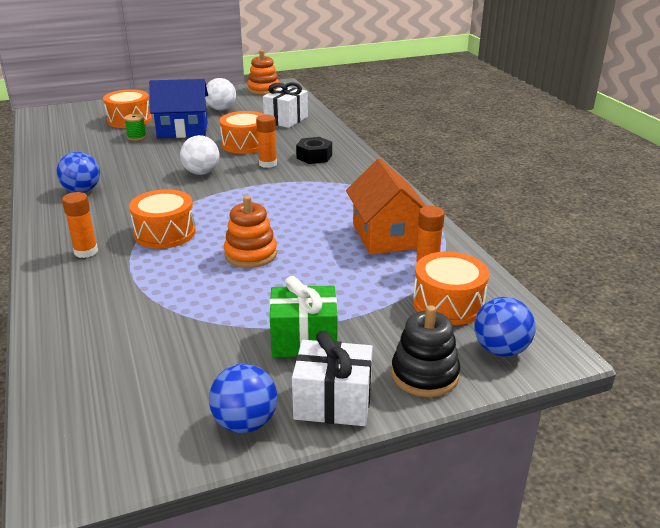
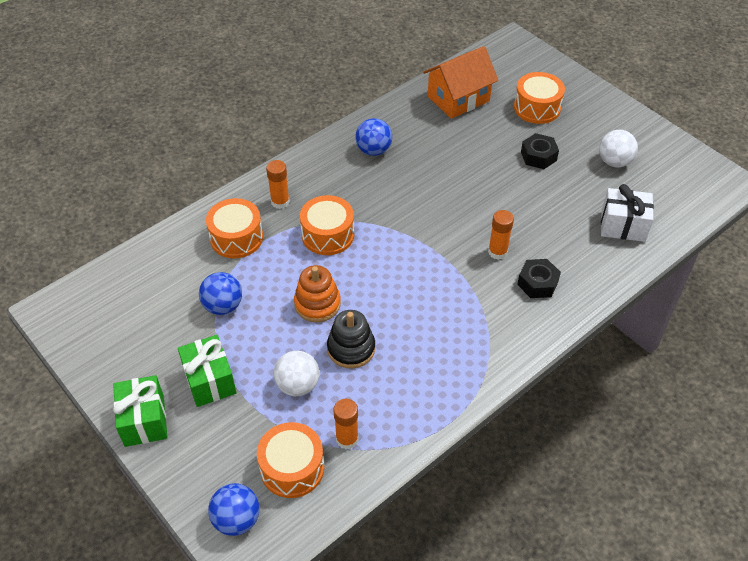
camera: 70 degrees right, 20 degrees up
green spool [124,114,147,141] -> none
blue house [149,79,208,138] -> black nut [521,133,559,169]
white ball [180,135,219,175] -> white ball moved to [274,351,319,396]
blue ball [209,364,277,433] -> blue ball moved to [199,272,242,315]
orange drum [220,111,265,154] -> orange drum moved to [206,198,263,258]
orange stacking toy [247,50,280,95] -> none
white gift [292,331,373,426] -> green gift [113,375,168,447]
orange house [346,159,426,255] -> orange house moved to [423,46,499,119]
black stacking toy [391,305,460,397] -> black stacking toy moved to [327,310,375,369]

